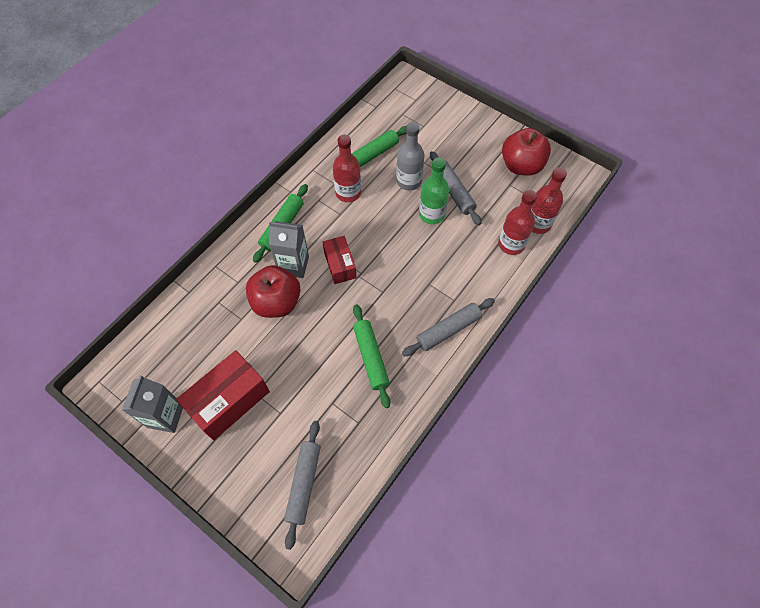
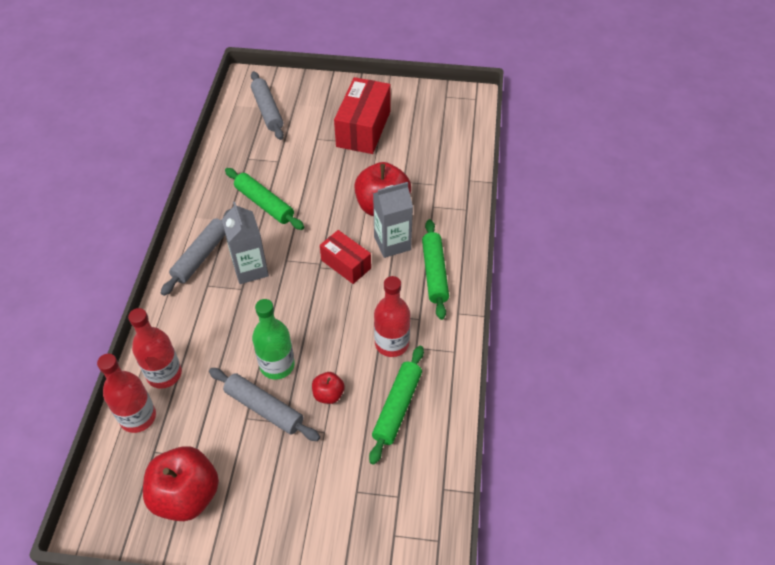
camera: 150 degrees right, 10 degrees down
grey carton [122,375,183,433] -> grey carton moved to [221,202,269,284]
grey bottle [396,122,424,191] -> red apple [312,372,345,404]

